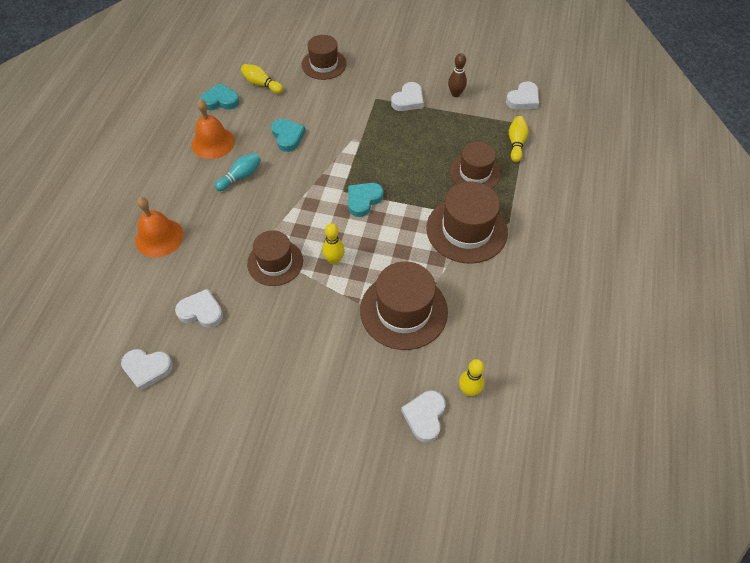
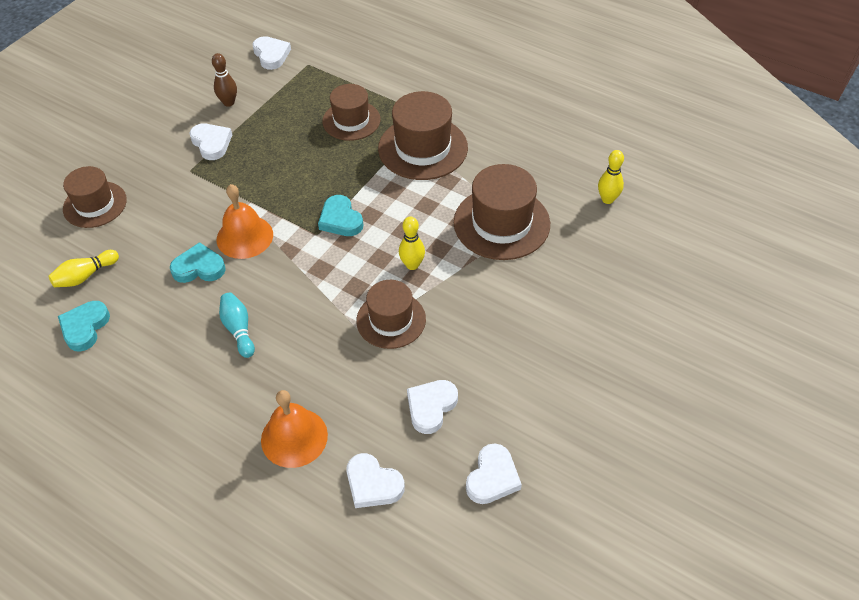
camera: 70 degrees left, 5 degrees down
orange bell [191,99,235,159] -> orange bell moved to [217,184,273,259]
white heart [401,390,446,443] -> white heart moved to [346,453,405,508]
yellow bowling pin [509,116,528,162] -> none

